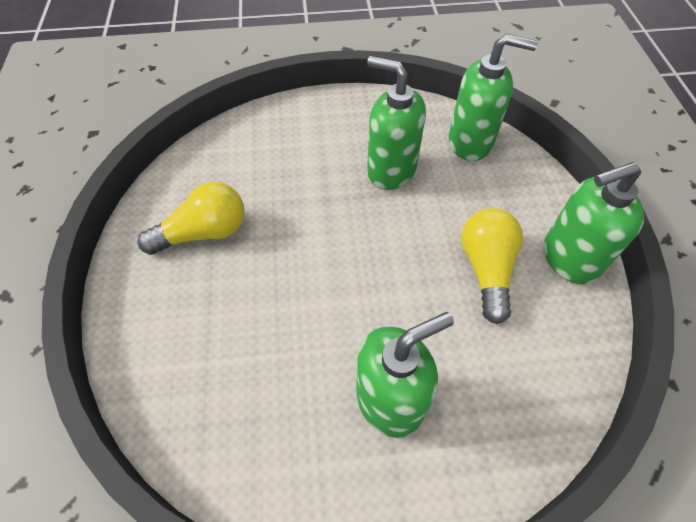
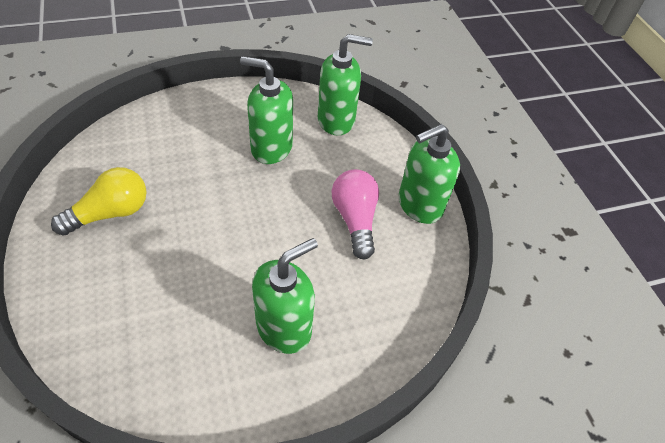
camera: 15 degrees left, 5 degrees down
yellow light bulb [461,208,523,324] -> pink light bulb [332,169,379,259]

